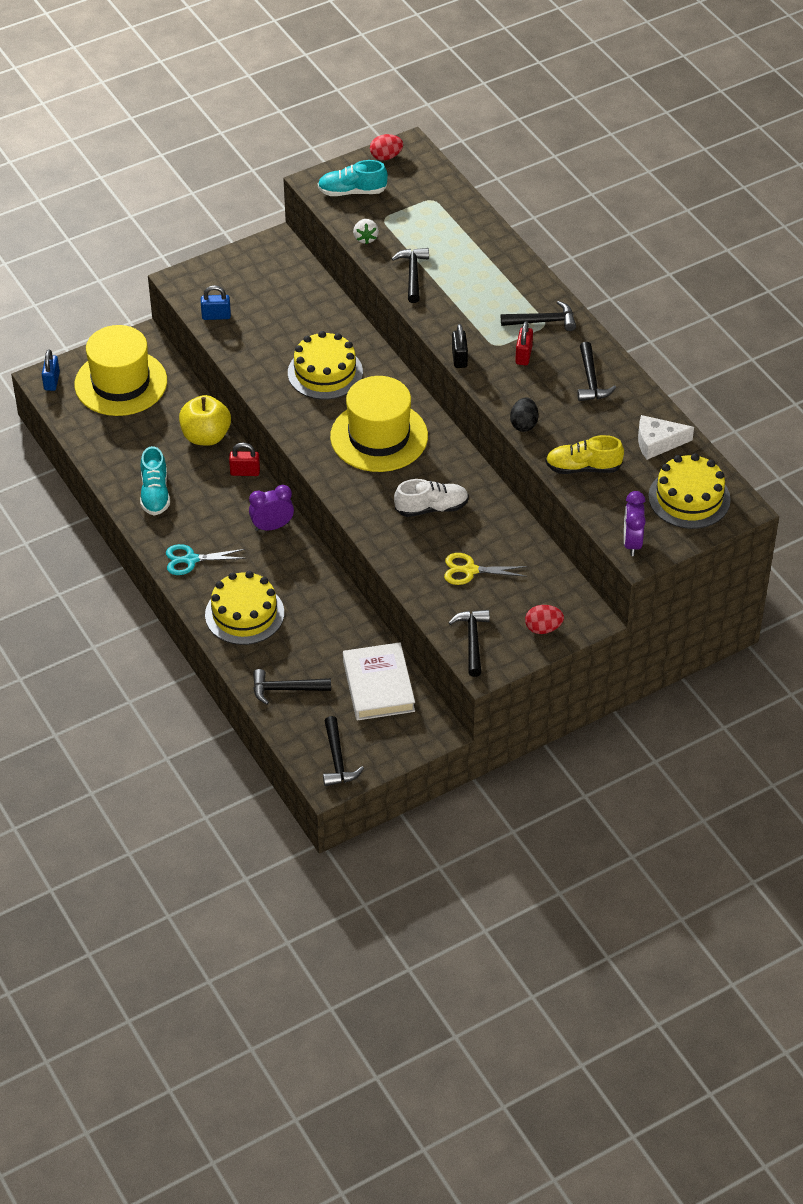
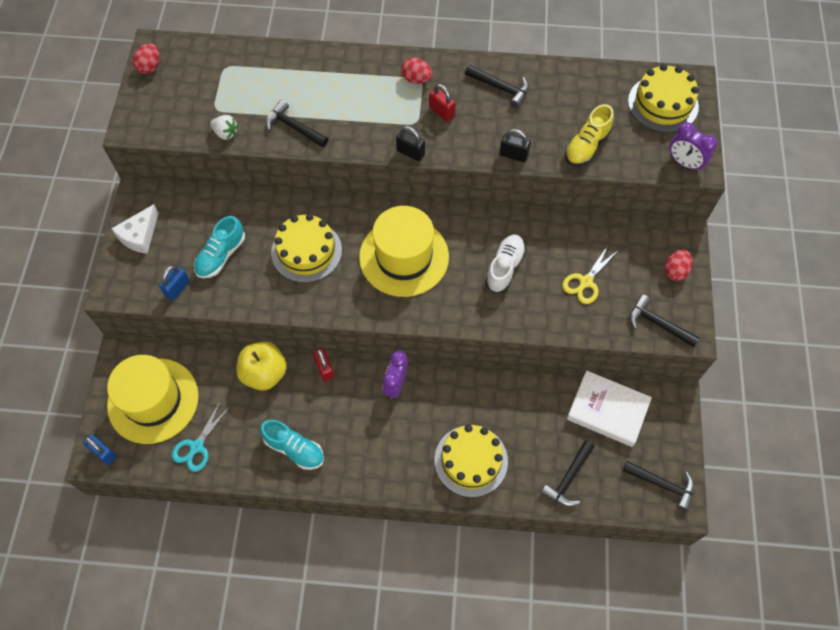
camera: 55 degrees left, 15 degrees up
turquoise scissors [166,544,246,575] -> turquoise scissors moved to [172,402,230,472]
red padlock [229,443,260,476] -> red padlock turned 60 degrees counterclockwise [313,348,334,382]
turquoise shoe [318,160,388,196] -> turquoise shoe moved to [194,216,245,278]
black hammer [501,301,576,331] -> red egg [401,58,433,84]
black egg [510,397,538,432] -> black padlock [500,129,531,162]
white cheese [638,415,694,460] -> white cheese moved to [111,204,158,254]

